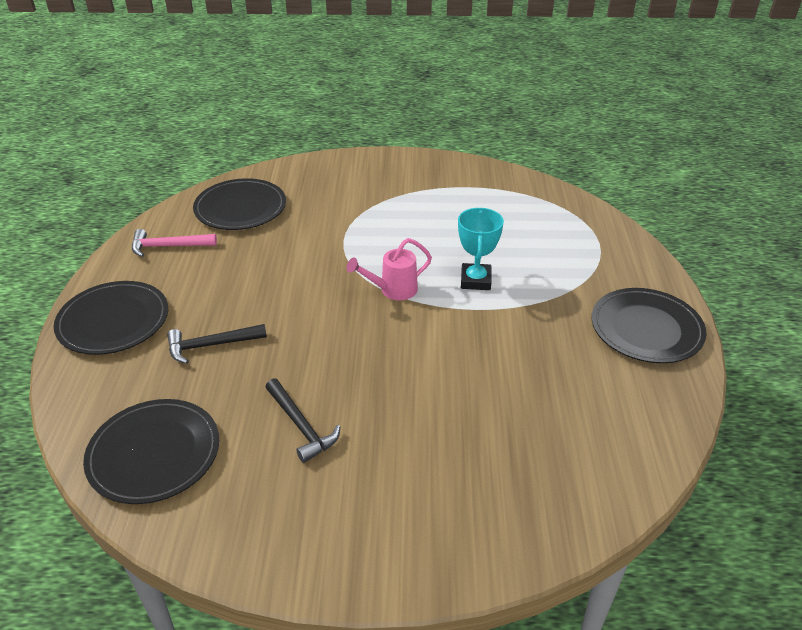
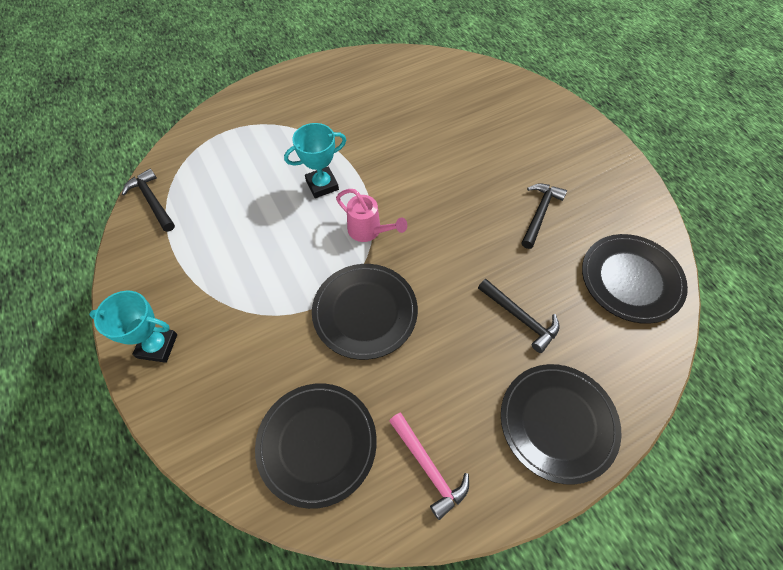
camera: 120 degrees left, 20 degrees up
black plate [592,288,707,363] -> black plate moved to [312,264,418,360]
none -> turquoise trophy [89,291,177,363]
none -> black hammer [122,168,175,232]

